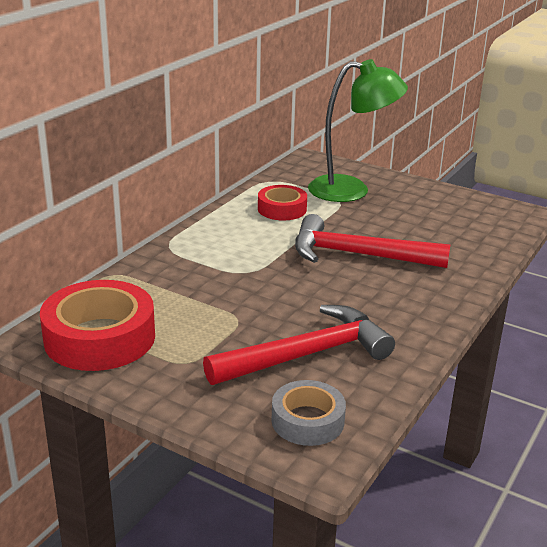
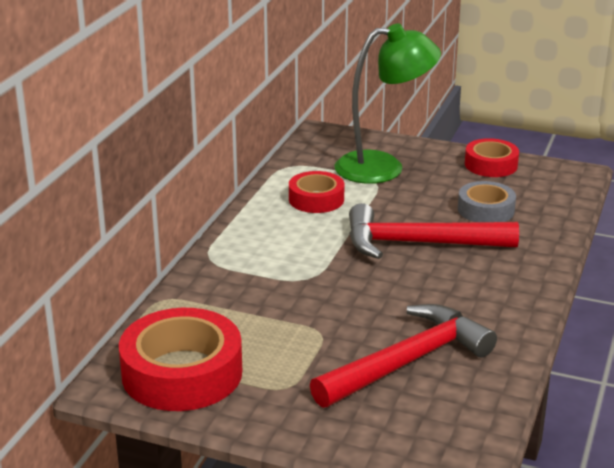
camera: 10 degrees left, 0 degrees up
grey tape [271,380,346,446] -> grey tape moved to [458,181,516,222]
none -> red tape [465,138,519,177]

